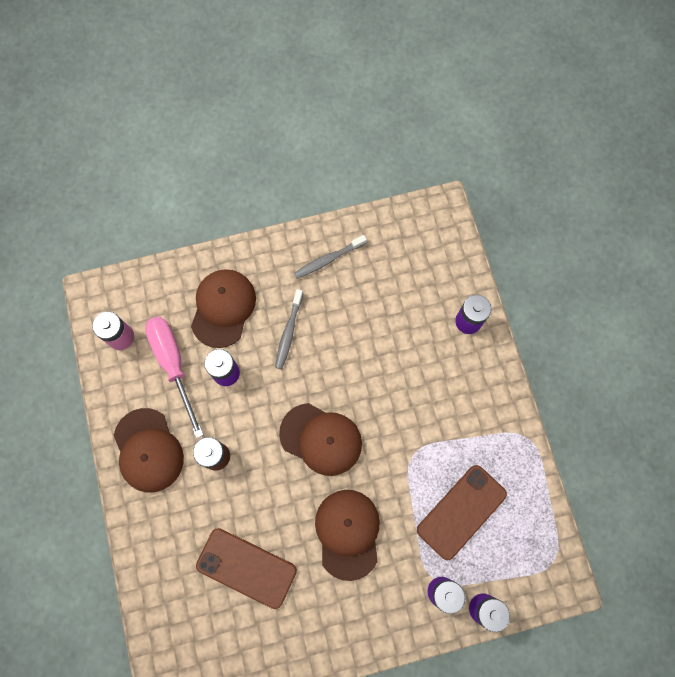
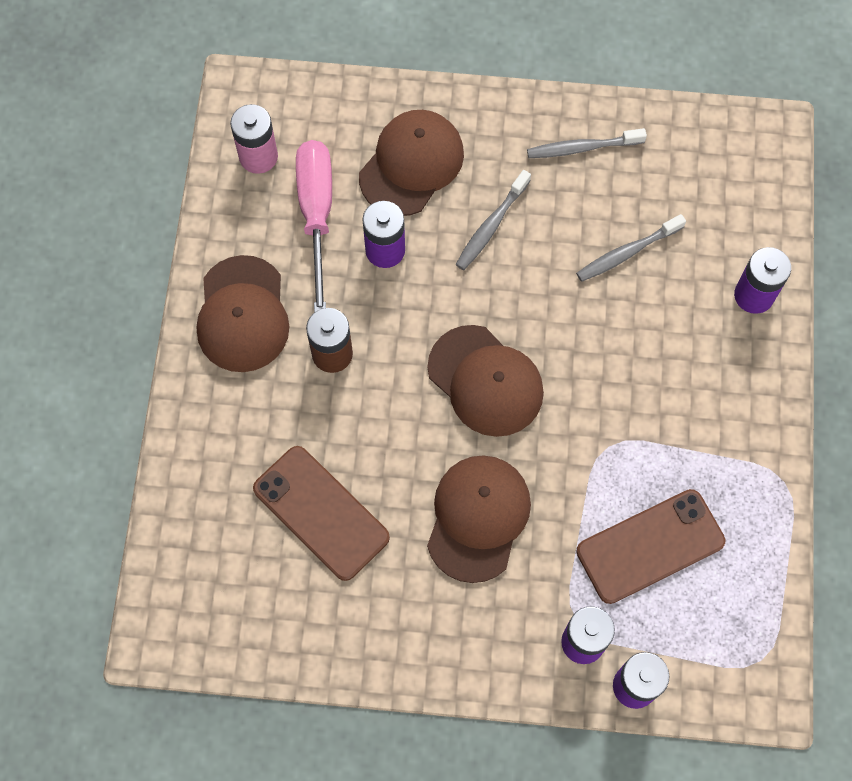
camera: 20 degrees right, 5 degrees down
none -> grey toothbrush [576,214,686,282]

